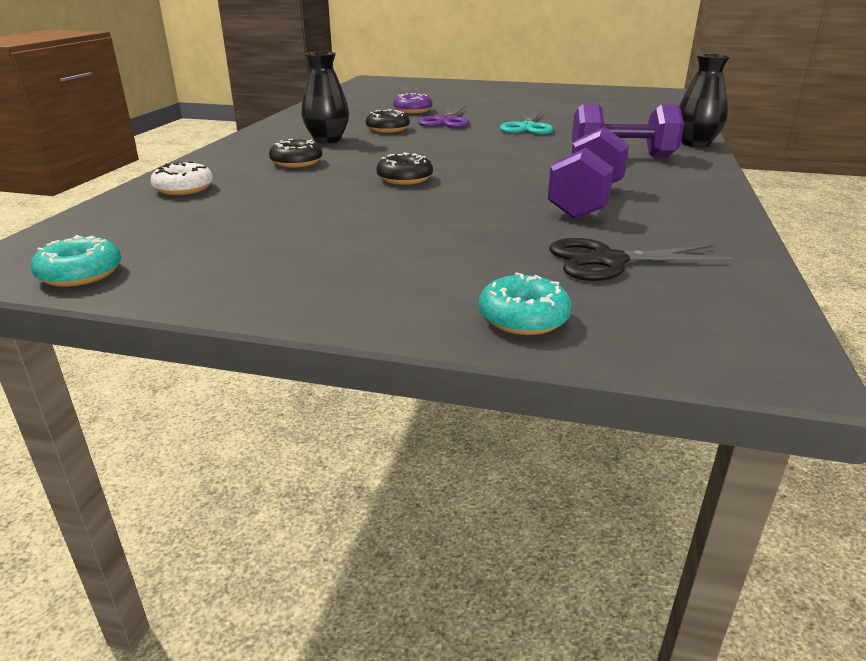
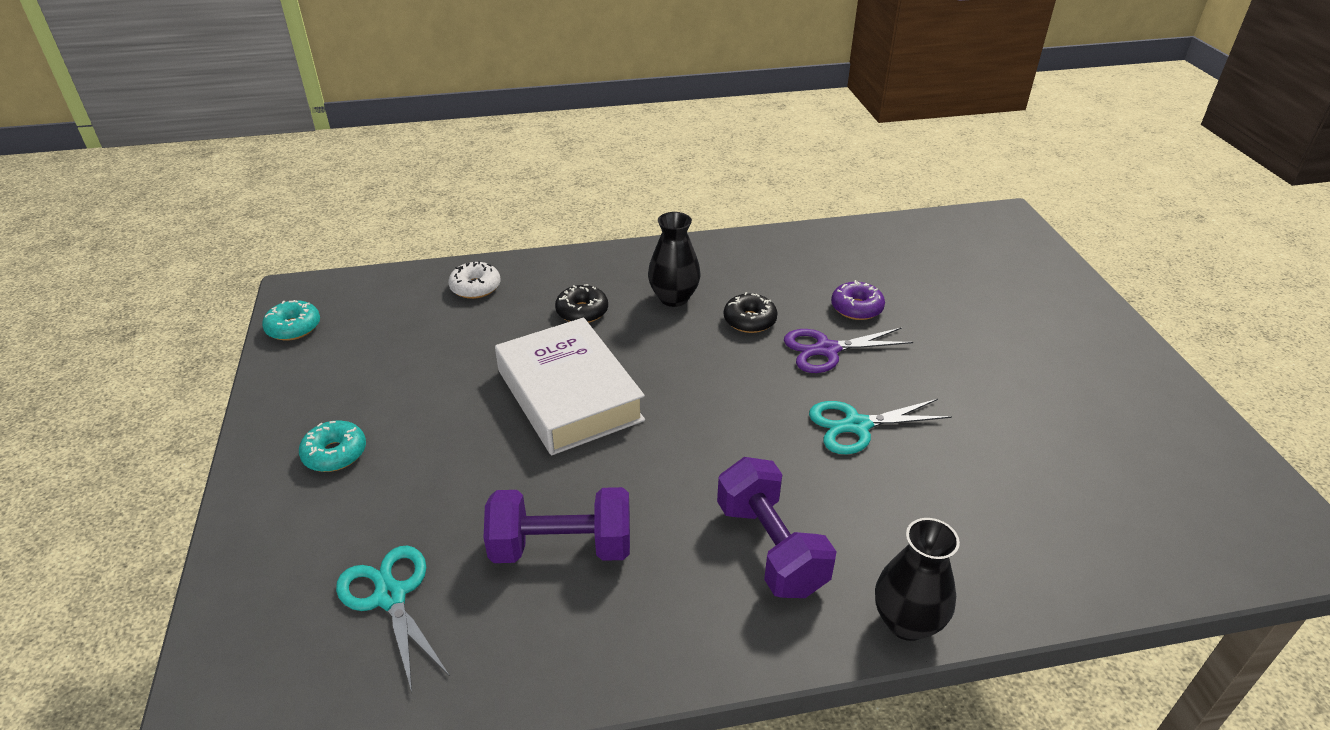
camera: 65 degrees right, 10 degrees up
black donut [377,152,433,185] -> white book [495,317,645,455]
turquoise donut [479,272,572,335] -> turquoise donut moved to [299,421,366,472]
black scissors [549,238,732,281] -> turquoise scissors [336,546,450,692]

